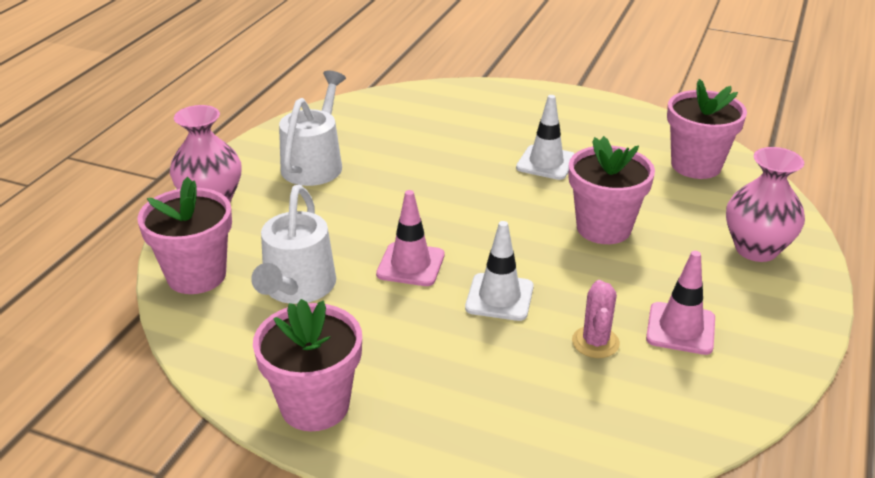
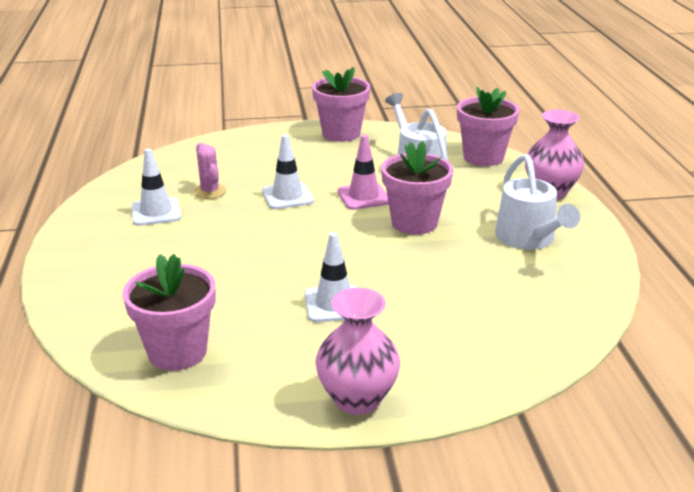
camera: 150 degrees right, 5 degrees down
pink flower pot [569,136,655,244] -> pink flower pot moved to [381,141,453,235]
pink traffic cone [646,251,715,355] -> white traffic cone [131,149,181,226]
pink vase [726,147,805,262] -> pink vase moved to [315,288,400,415]

